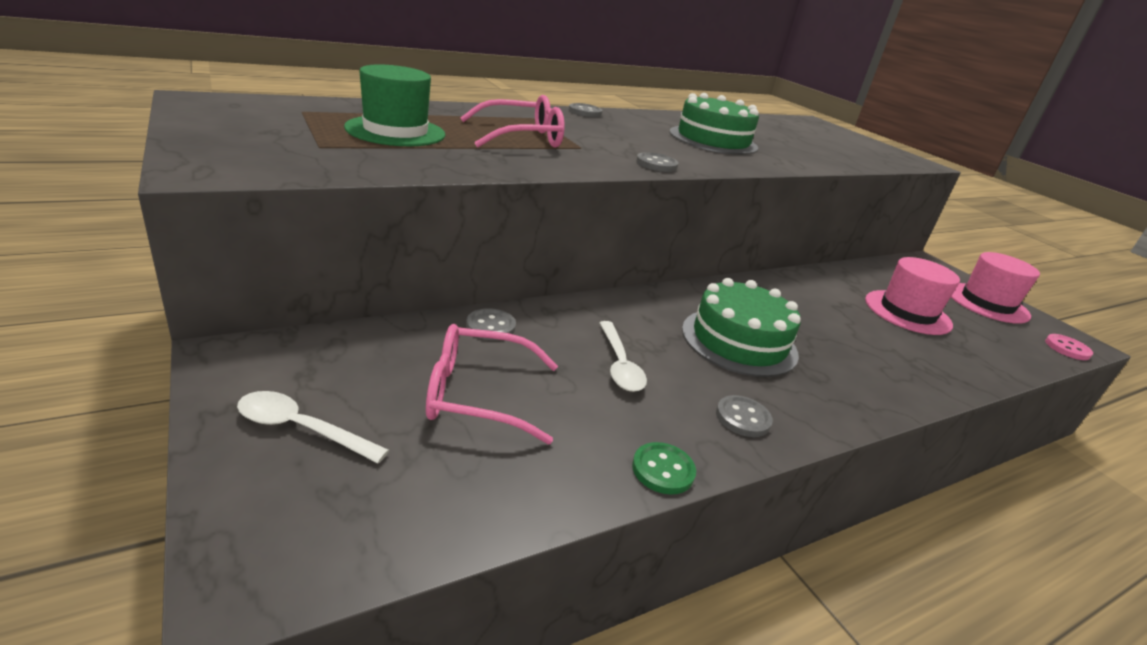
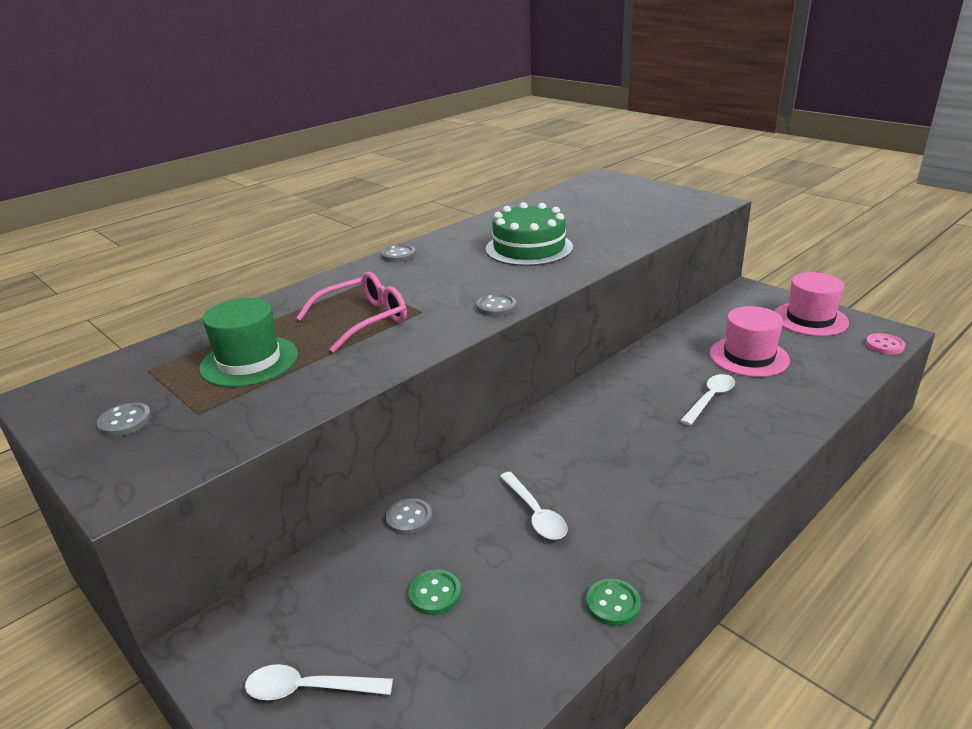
camera: 10 degrees left, 0 degrees up
pink glasses [426,324,558,444] -> green button [409,570,461,615]
green cake [682,278,801,377] -> none
grey button [716,395,773,437] -> grey button moved to [97,402,152,437]
none -> white spoon [680,374,735,425]

